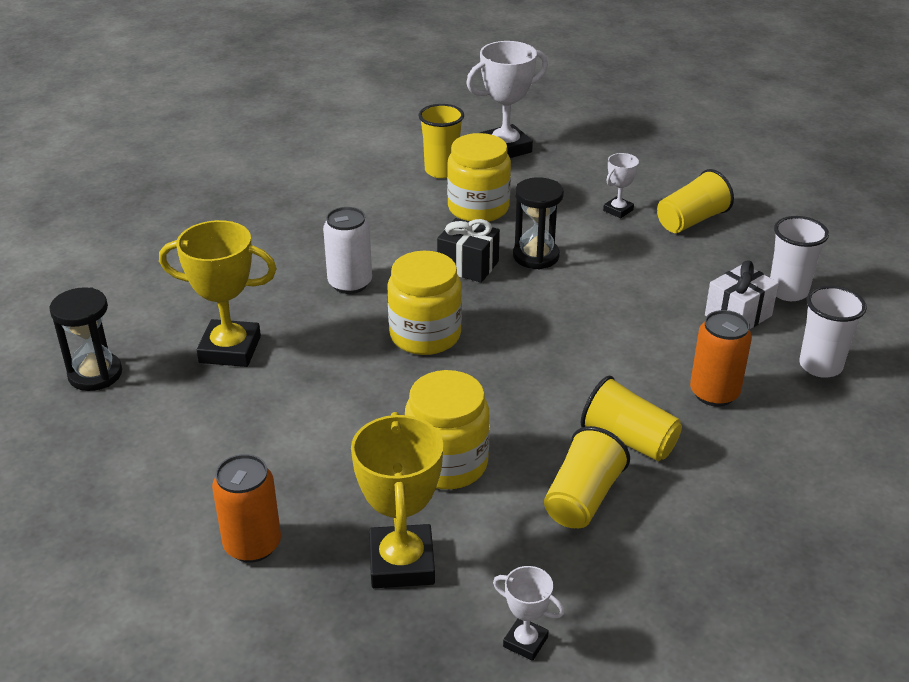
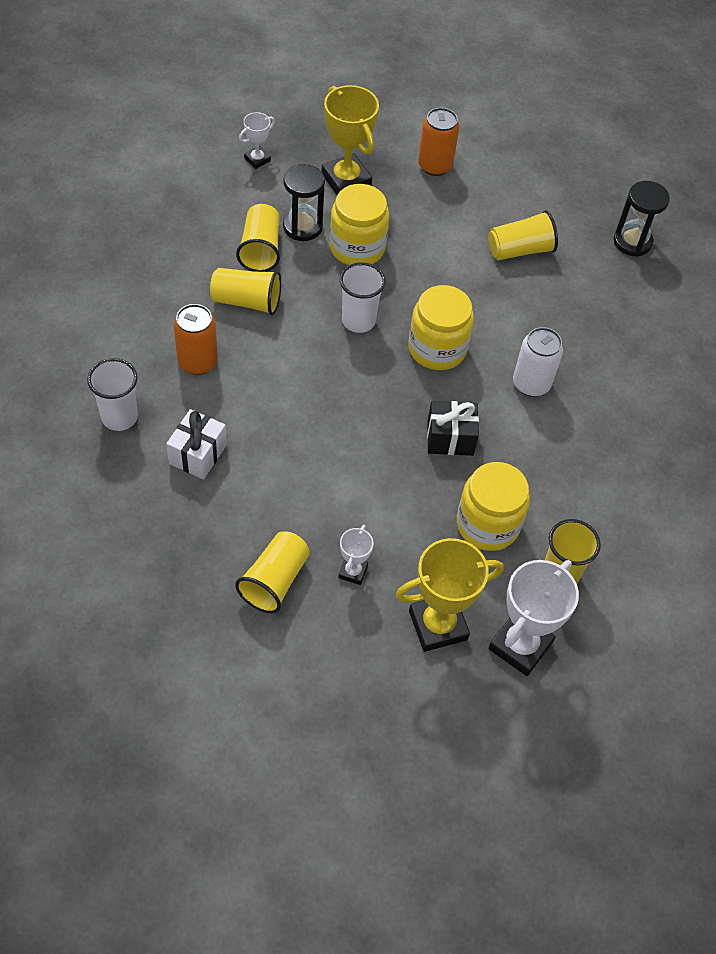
camera: 150 degrees right, 20 degrees up
yellow trophy [159,220,277,367] -> yellow trophy moved to [396,538,504,652]
white trophy [493,566,564,661] -> white trophy turned 45 degrees counterclockwise [239,112,275,169]
black hourglass [513,177,564,269] -> black hourglass moved to [283,164,325,241]
white cup [770,216,829,301] -> white cup moved to [340,262,386,333]
none -> yellow cup [488,210,558,260]

